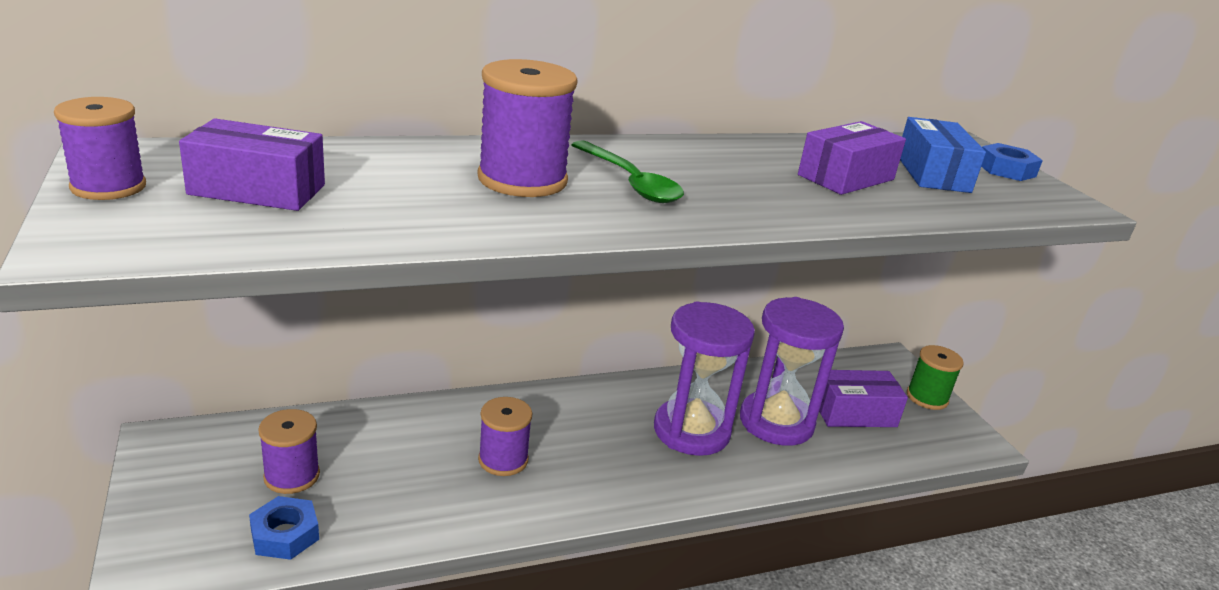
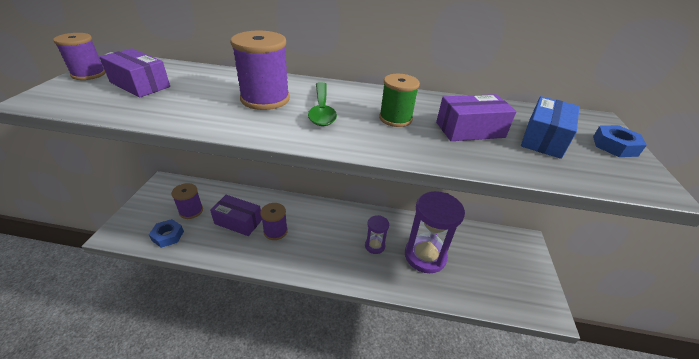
camera: 30 degrees right, 10 degrees up
purple hourglass [654,302,755,456] -> purple hourglass [365,215,389,254], size x0.50
purple box [819,370,908,427] -> purple box moved to [210,195,262,236]
green spool [907,345,964,410] -> green spool moved to [379,74,420,127]

